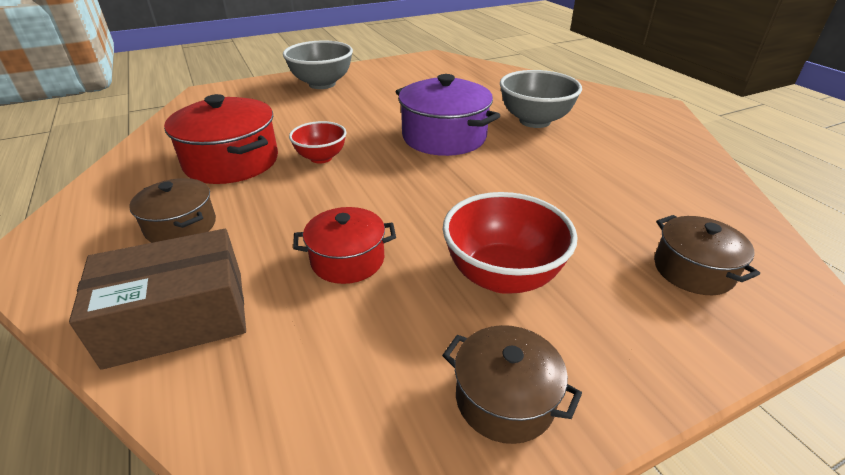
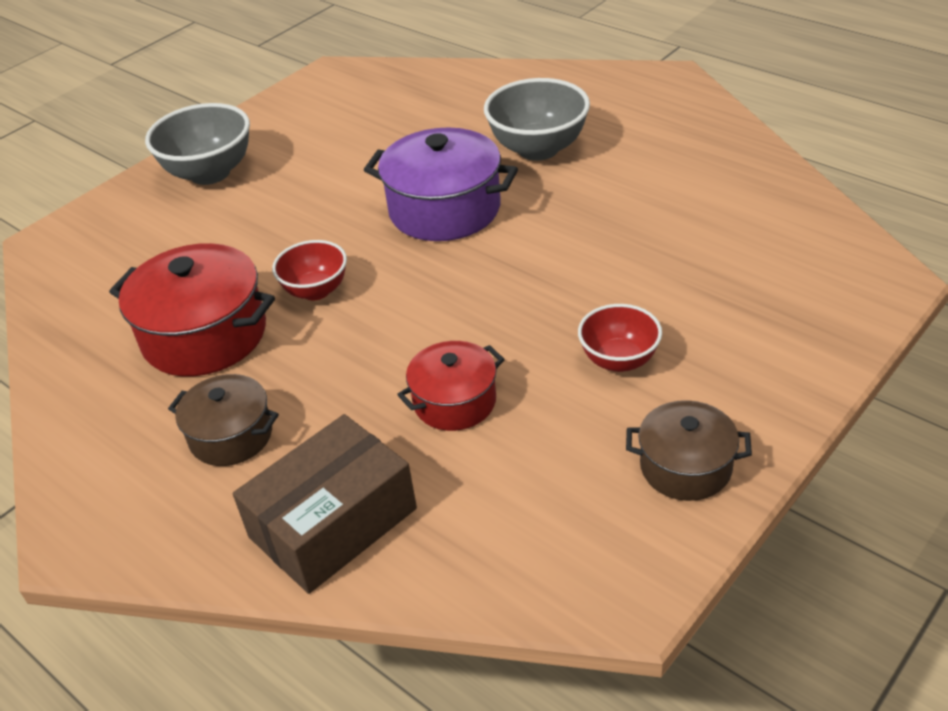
camera: 20 degrees left, 5 degrees up
red bowl [442,192,578,294] -> red bowl [578,304,662,372], size x0.62
brown pot [654,215,760,295] -> none

